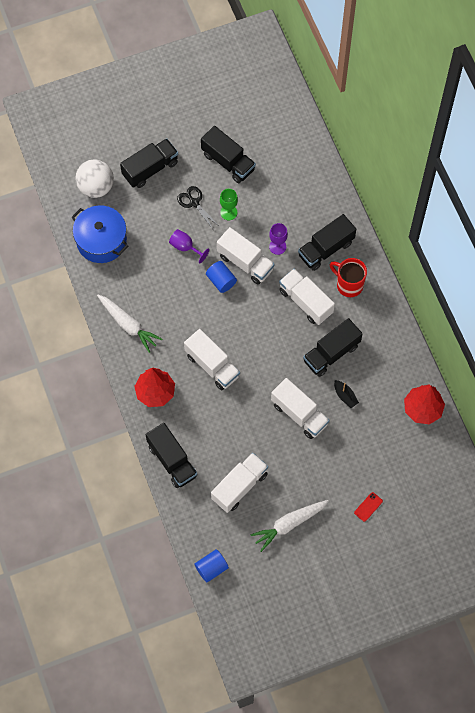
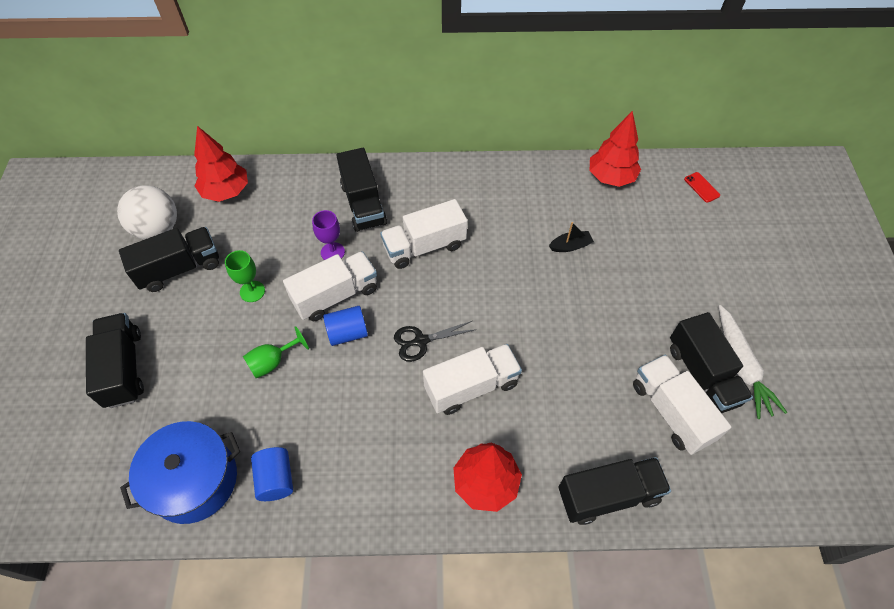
camera: 70 degrees left, 10 degrees down
white ball [75,159,114,198] -> white ball moved to [117,185,177,240]
white carrot [97,295,162,353] -> none
purple goblet [169,229,209,263] -> green goblet [243,326,309,378]
black scissors [177,186,220,229] -> black scissors moved to [394,321,477,362]
blue cylinder [195,549,229,582] -> blue cylinder moved to [251,447,293,501]
white truck [271,378,330,439] -> none
black truck [303,318,363,377] -> black truck moved to [670,312,753,413]
red mug [330,258,367,297] -> none
red phone [354,492,383,522] -> red phone moved to [684,172,720,203]
none -> red tree [194,126,248,202]

